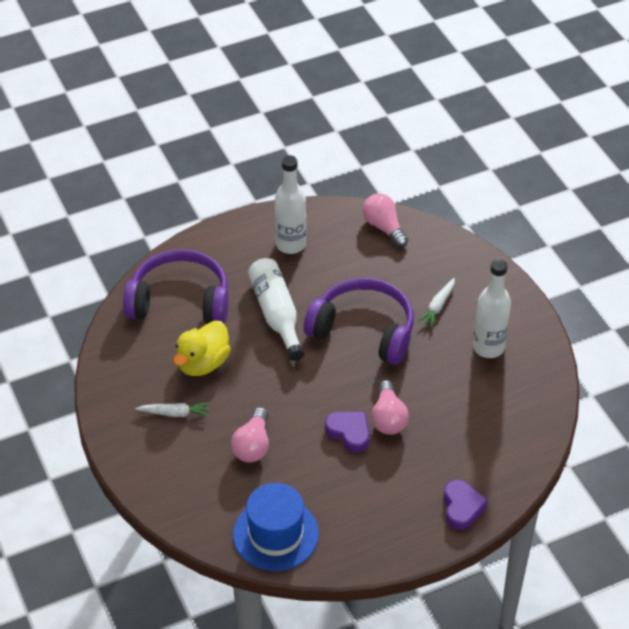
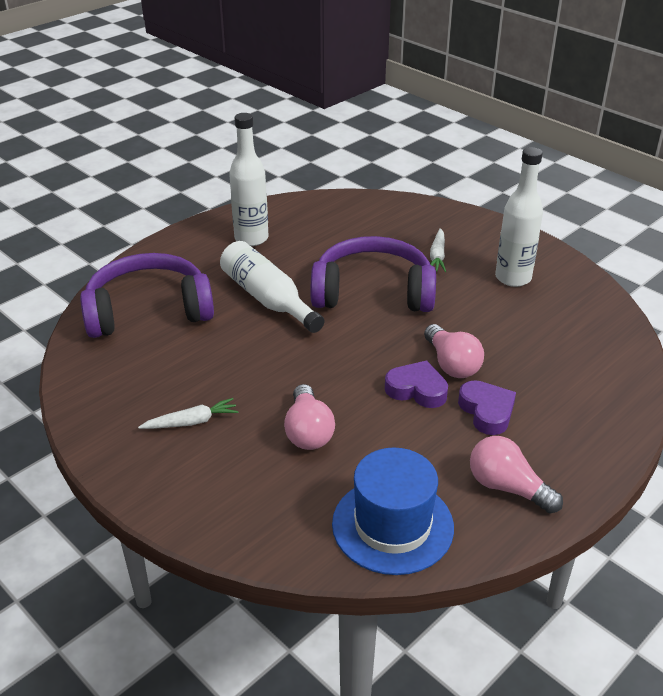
camera: 20 degrees left, 10 degrees down
yellow duck [173,321,231,376] -> none
pink light bulb [363,193,408,247] -> pink light bulb moved to [470,436,563,514]
purple heart [444,480,488,530] -> purple heart moved to [458,380,516,435]

